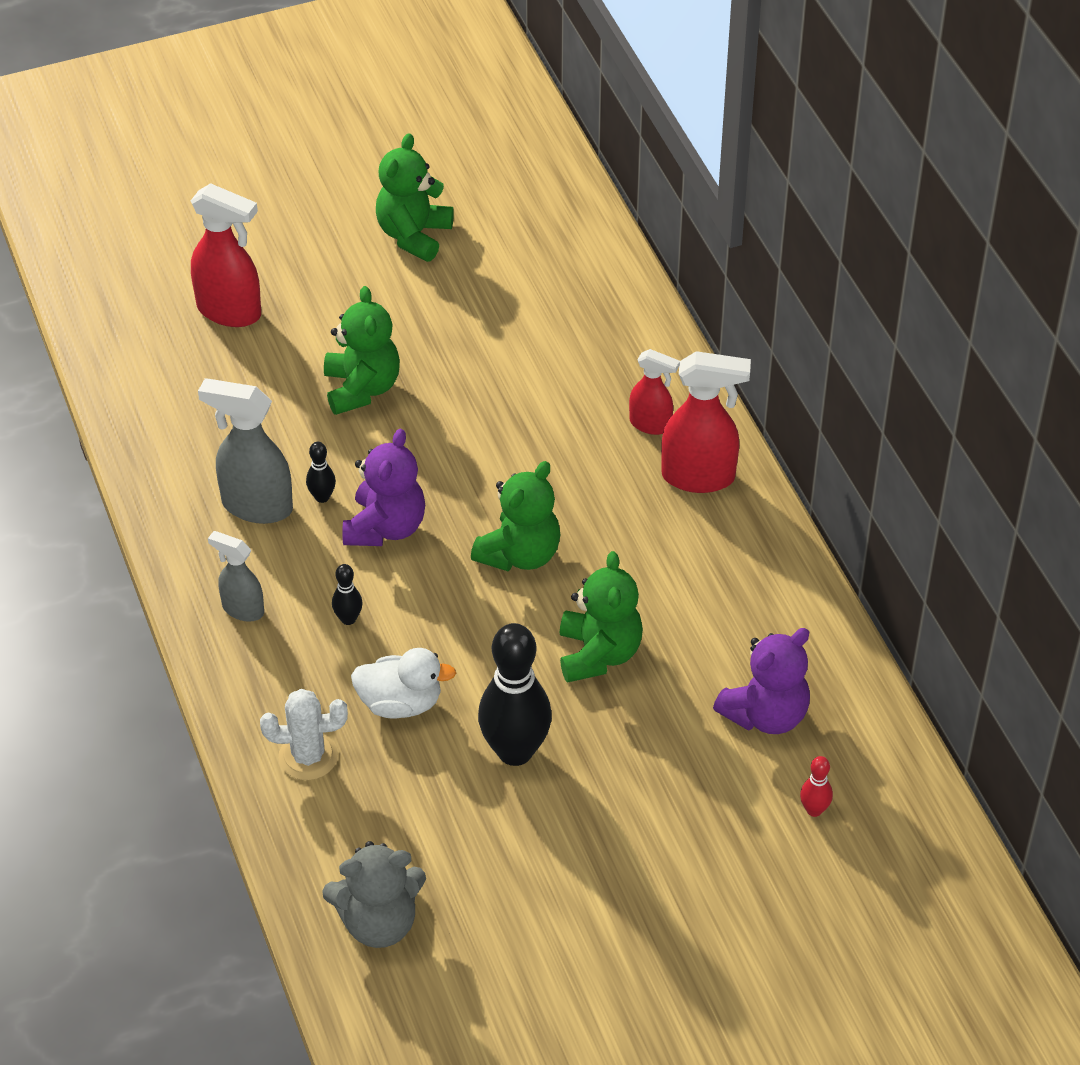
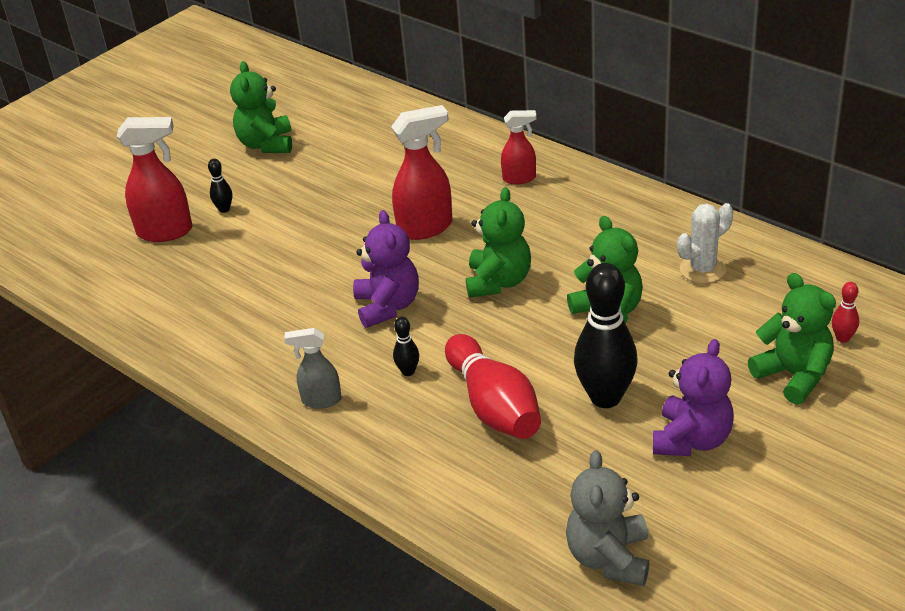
camera: 25 degrees left, 10 degrees down
grey spray bottle [198,378,293,524] -> none
white cactus [260,689,348,780] -> white cactus moved to [677,203,733,283]
black bowling pin [306,442,336,503] -> black bowling pin moved to [208,159,232,213]
grey teddy bear [322,841,426,948] -> grey teddy bear turned 135 degrees clockwise [566,450,649,586]
green teddy bear [324,286,400,415] -> green teddy bear moved to [748,273,836,404]
white duck [351,648,456,718] -> red bowling pin [445,334,541,439]
red spray bottle [661,351,751,493] -> red spray bottle moved to [391,105,452,240]
purple teddy bear [713,628,810,734] -> purple teddy bear moved to [653,339,734,456]

